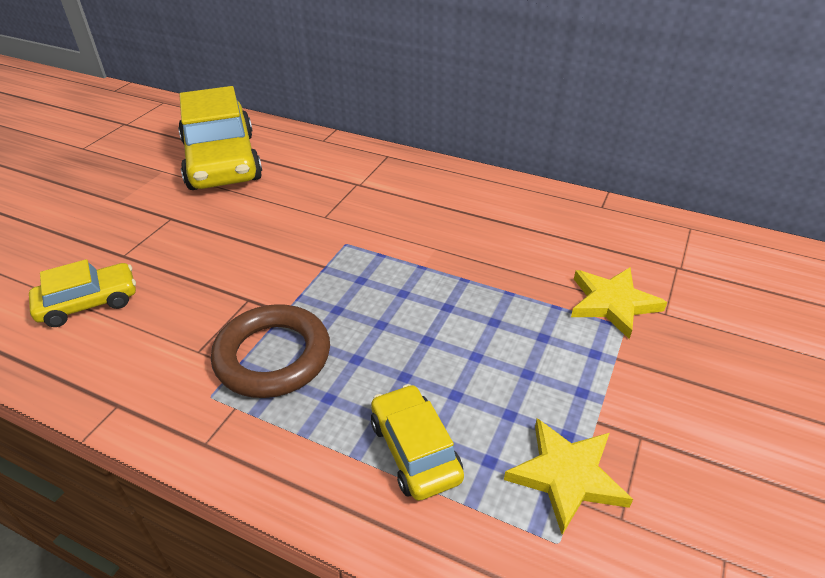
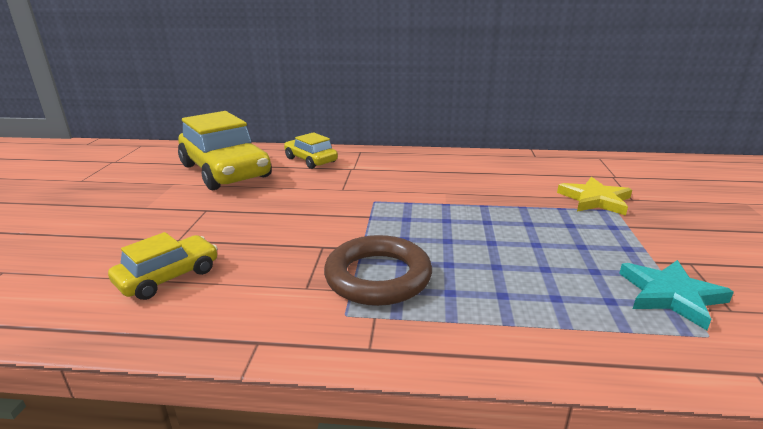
camera: 20 degrees left, 15 degrees down
yellow car [371,384,464,501] -> yellow car moved to [284,132,338,169]
yellow star [504,418,633,535] -> turquoise star [619,260,734,330]

